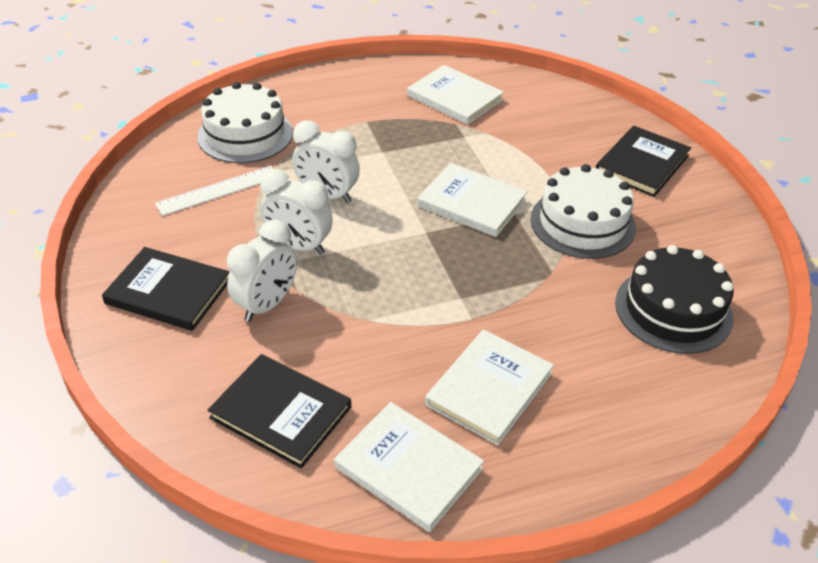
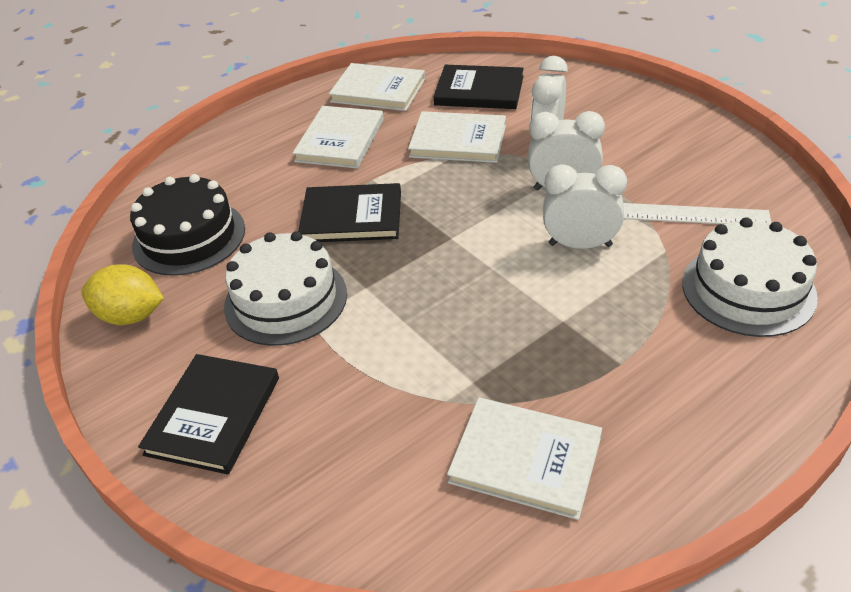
camera: 165 degrees right, 0 degrees up
black book [102,247,229,331] -> black book moved to [298,183,401,242]
white ruler [155,166,274,216] -> white ruler turned 60 degrees clockwise [623,203,771,224]
white book [417,163,528,237] -> white book moved to [408,111,506,163]
none -> yellow lemon [81,264,164,325]

